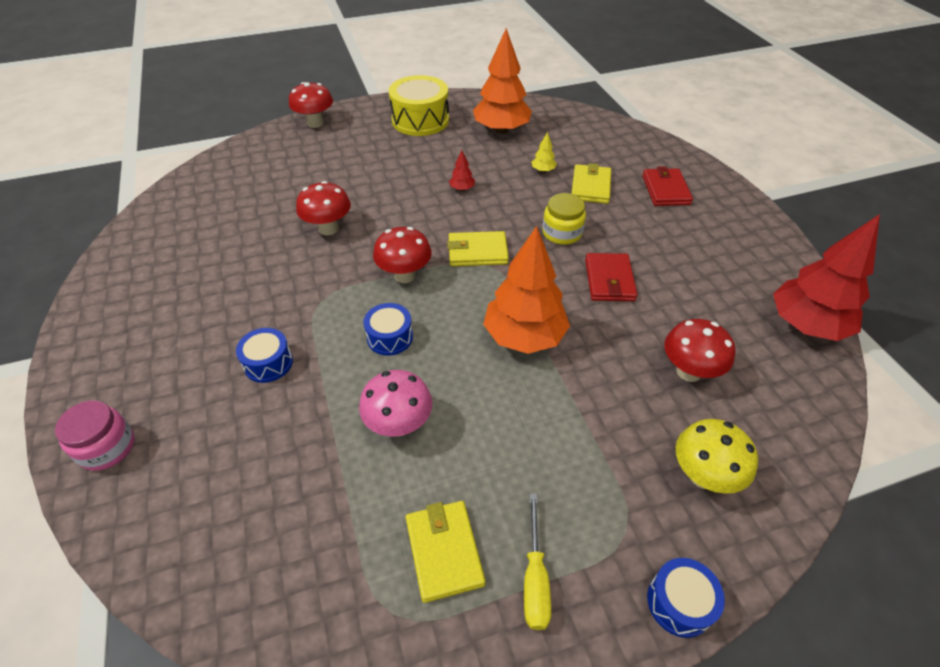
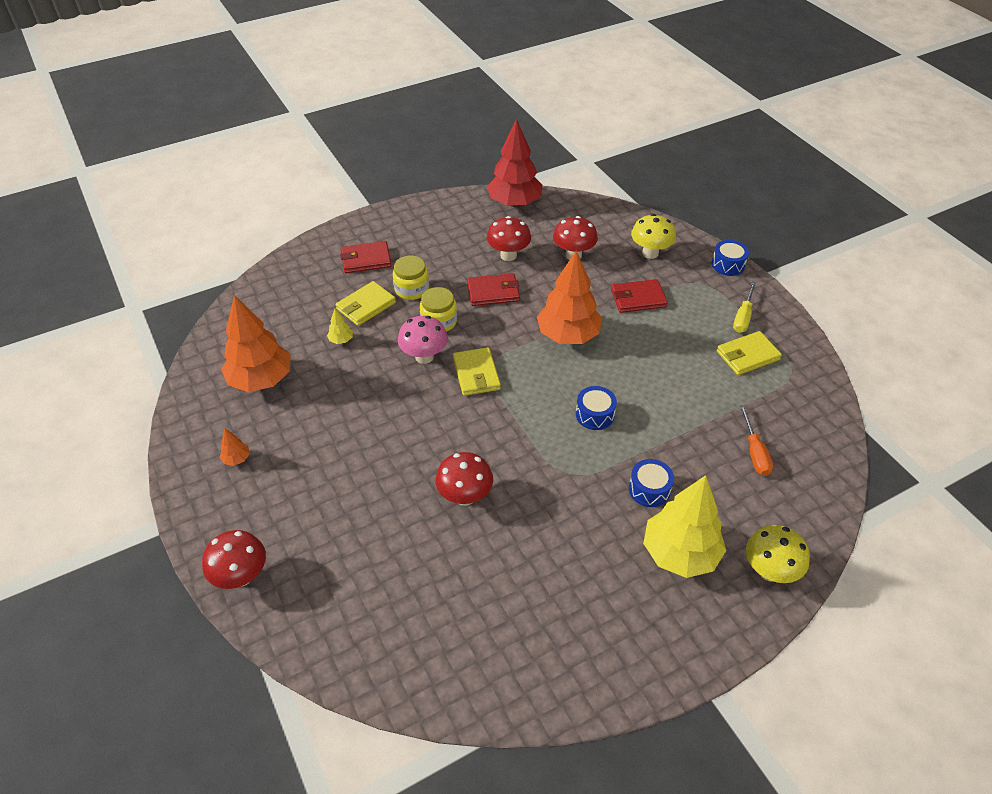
camera: 100 degrees left, 0 degrees up
pink jar [55,400,135,471] -> yellow mushroom [746,525,810,583]
pink mushroom [359,370,433,437] -> pink mushroom moved to [398,316,448,364]
red mushroom [373,227,432,283] -> red mushroom moved to [487,216,531,261]
yellow drum [389,75,449,136] -> orange tree [219,429,250,466]
red tree [449,150,475,191] -> none
yellow screwdriver [524,494,551,630] -> yellow screwdriver turned 120 degrees clockwise [733,281,756,333]
yellow wallet [571,163,611,204] -> yellow wallet turned 45 degrees counterclockwise [336,281,396,326]
none -> yellow jar [393,256,429,300]
none -> red wallet [611,279,668,313]
none -> yellow tree [643,475,726,578]
none -> orange screwdriver [740,405,773,476]

